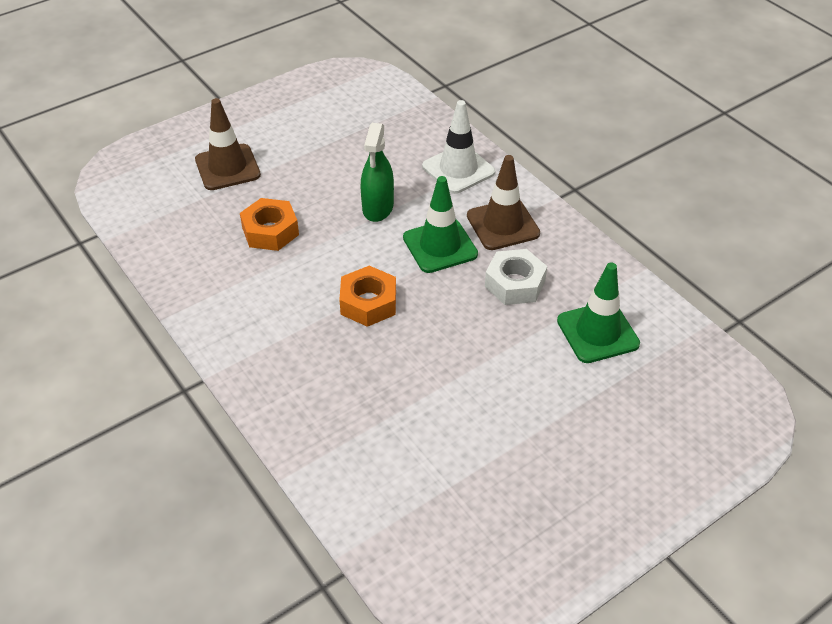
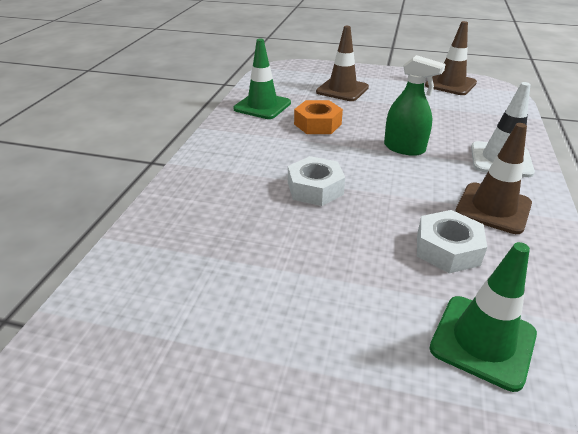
camera: 50 degrees right, 10 degrees down
orange nut [339,266,396,327] -> white nut [288,156,345,206]
green spray bottle [361,123,394,222] -> green spray bottle turned 120 degrees counterclockwise [384,55,446,156]
green traffic cone [403,176,478,273] -> green traffic cone moved to [234,39,291,119]
none -> brown traffic cone [425,21,477,95]

